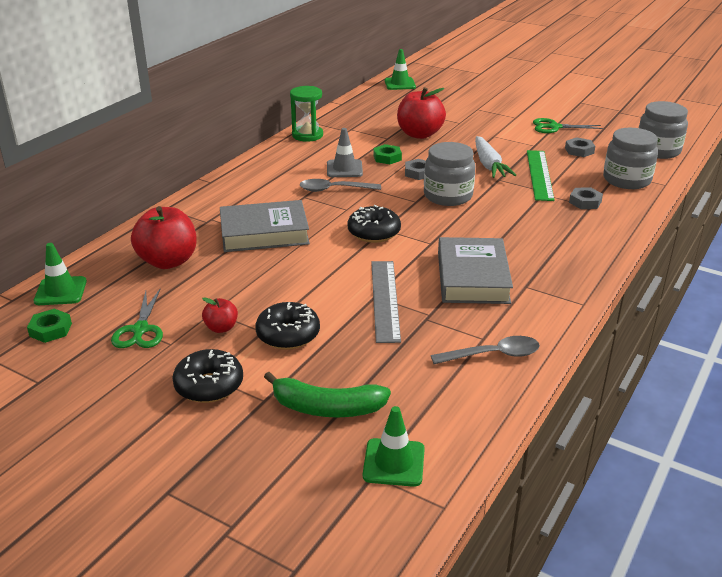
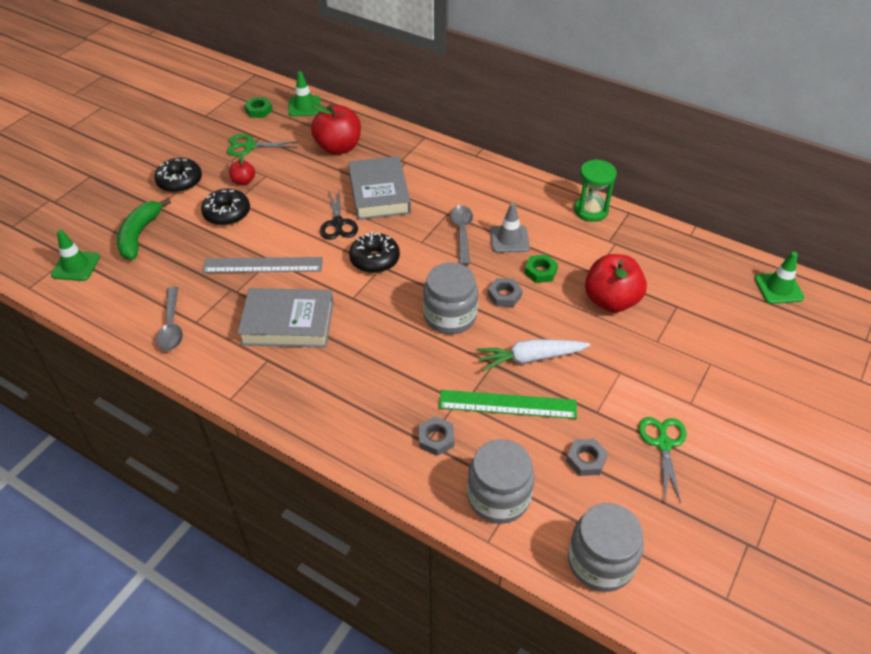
camera: 90 degrees right, 15 degrees up
none -> black scissors [320,189,358,240]

